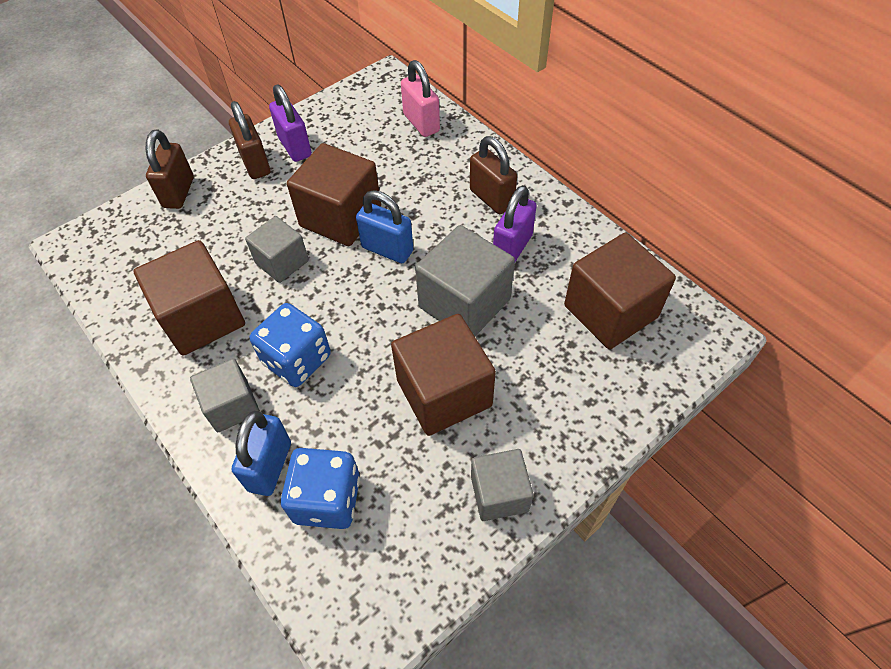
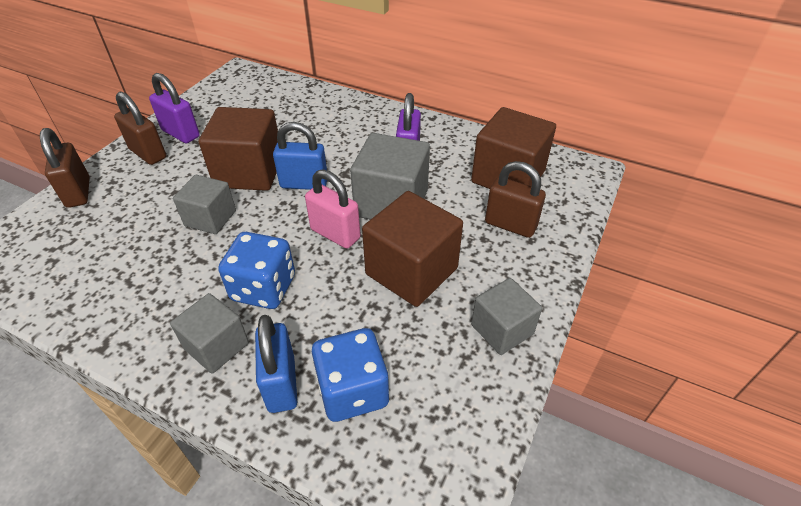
camera: 25 degrees left, 10 degrees down
brown cube [133,240,245,355] -> none
pink padlock [401,60,440,137] -> pink padlock moved to [305,169,360,249]
brown padlock [470,136,517,214] -> brown padlock moved to [485,161,546,238]

